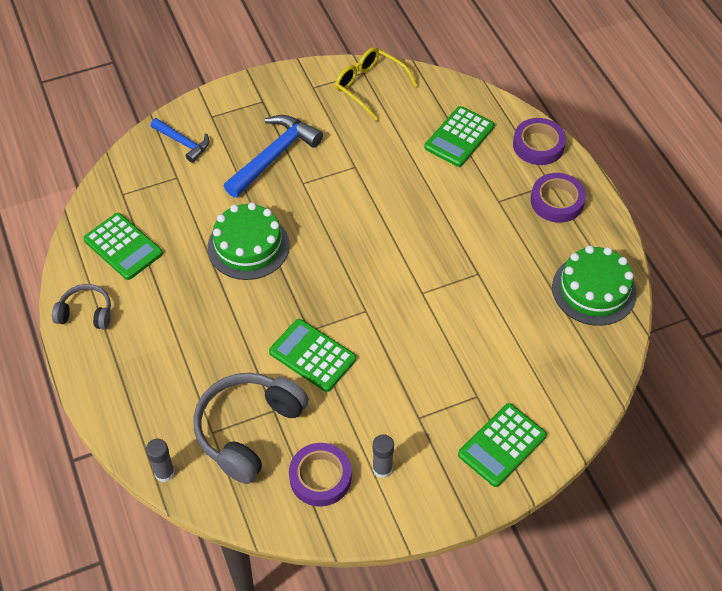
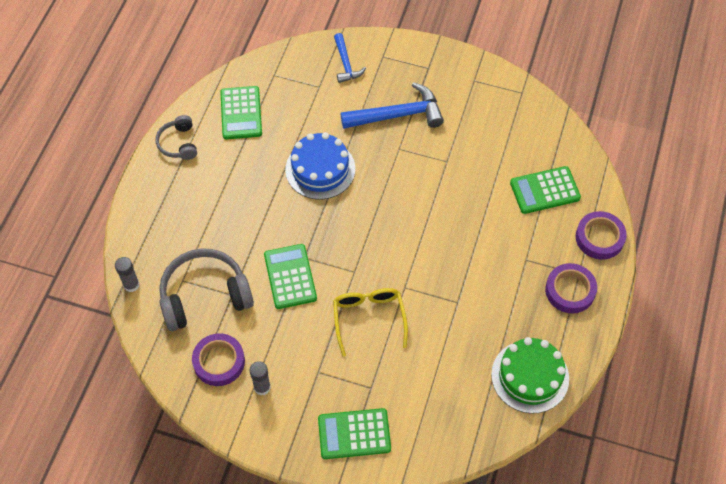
camera: 40 degrees right, 5 degrees up
grey headphones [52,284,111,330] -> grey headphones turned 150 degrees counterclockwise [156,115,197,160]
green cake [208,202,290,280] -> blue cake [285,132,355,199]
yellow glasses [335,47,418,121] -> yellow glasses moved to [333,288,408,357]

